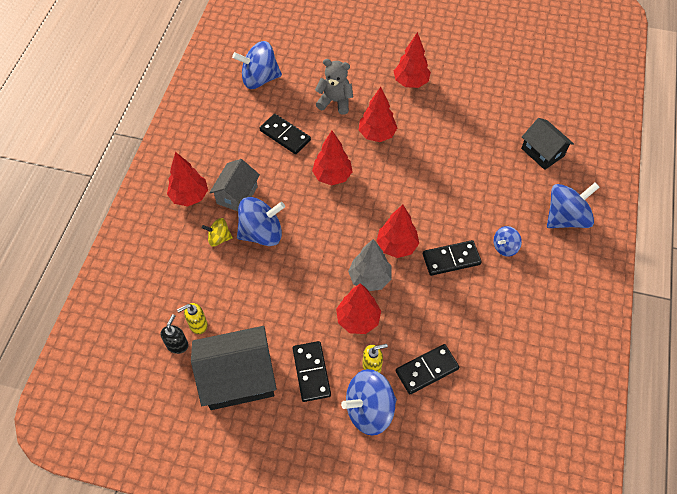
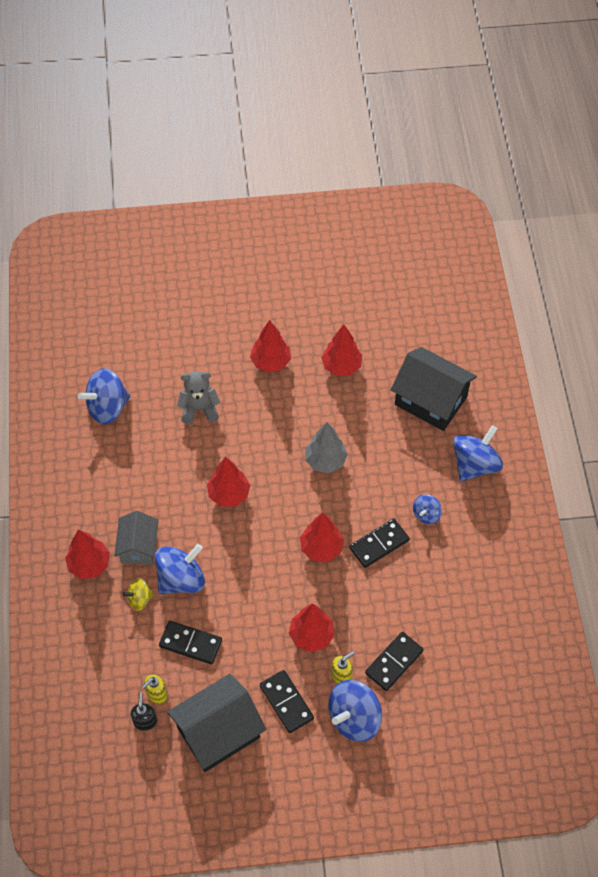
camera: 20 degrees left, 0 degrees up
black domino [259,114,311,154] -> black domino moved to [159,621,222,664]
grey tree [348,239,392,291] -> grey tree moved to [305,422,348,473]
red tree [359,87,397,142] -> red tree moved to [321,325,362,376]
black house [521,118,574,170] -> black house [391,347,477,431], size x1.61

